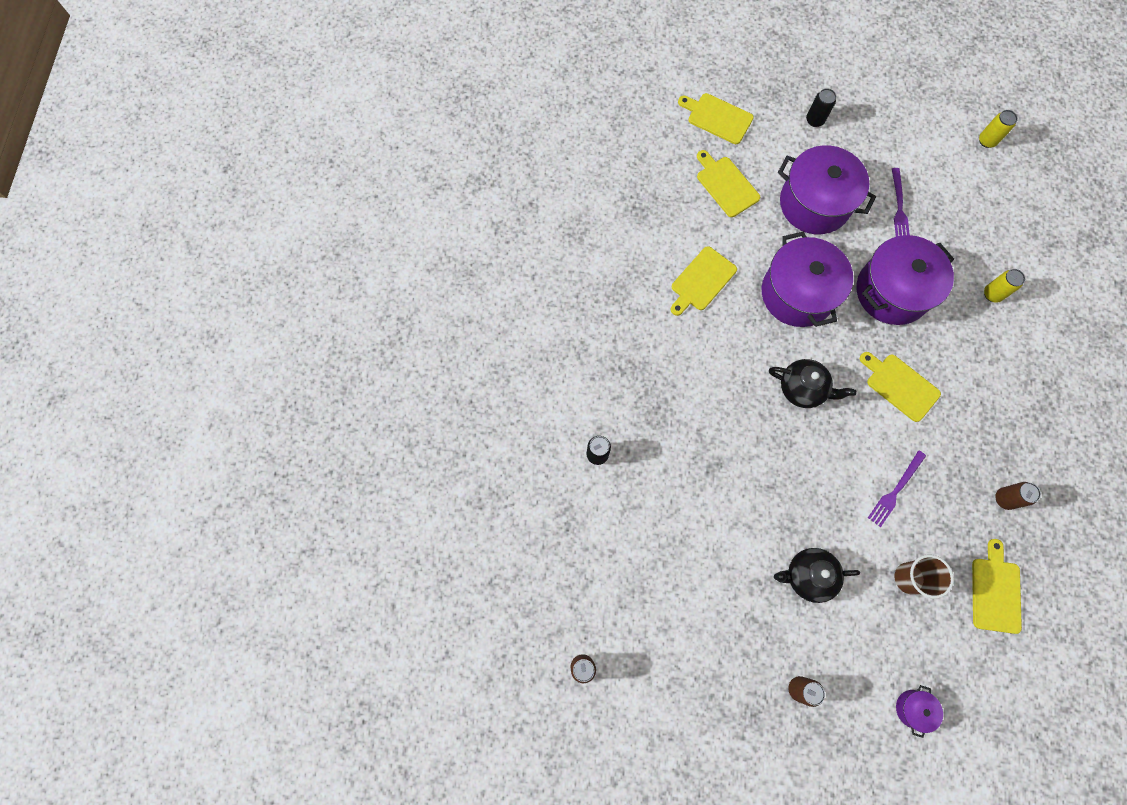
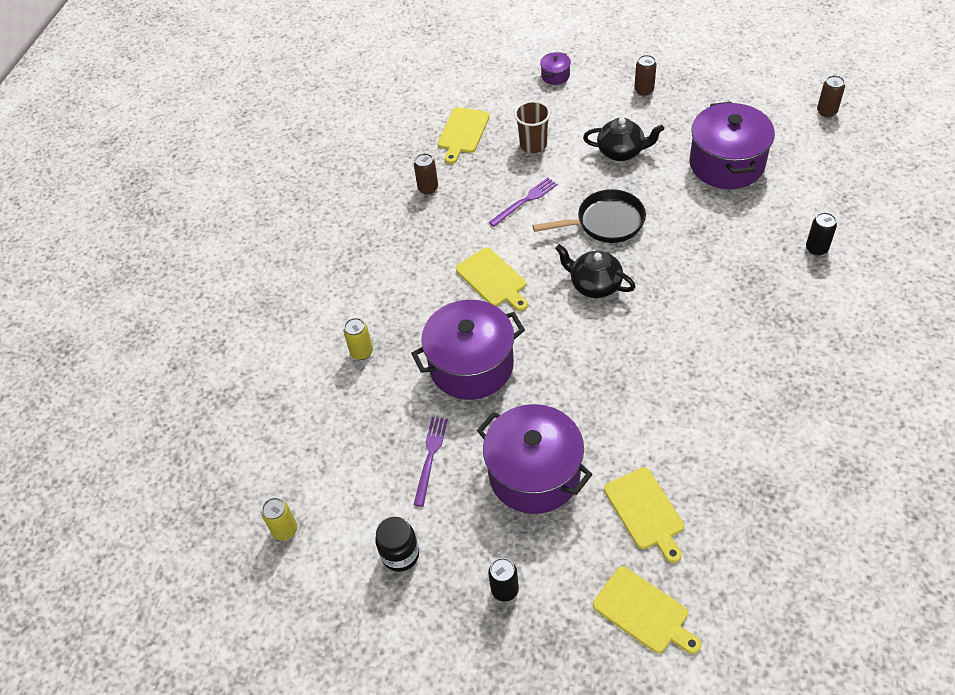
camera: 165 degrees left, 20 degrees down
yellow cutting board [671,246,737,316] -> none
purple pot [762,231,853,327] -> purple pot moved to [689,102,775,189]
none -> black jar [375,517,419,572]
none -> black pan [533,189,646,243]

